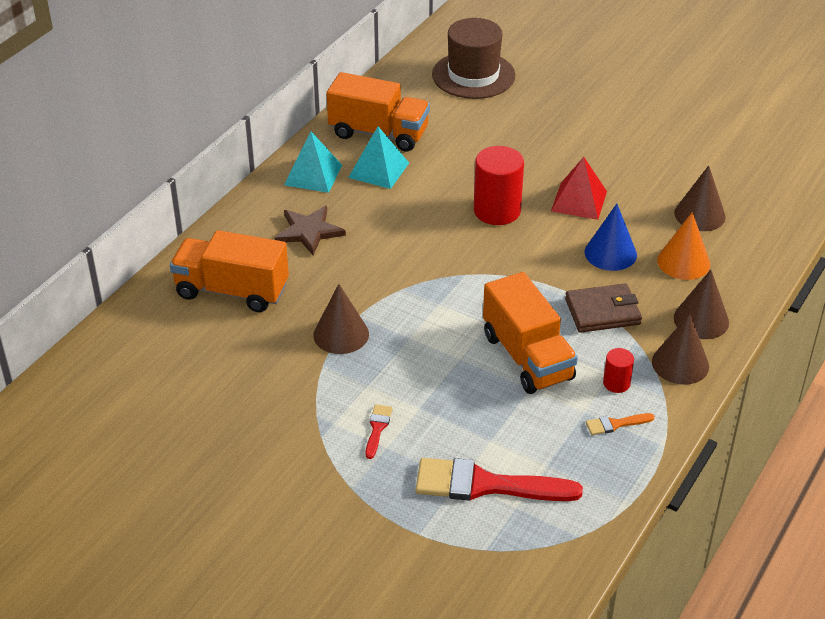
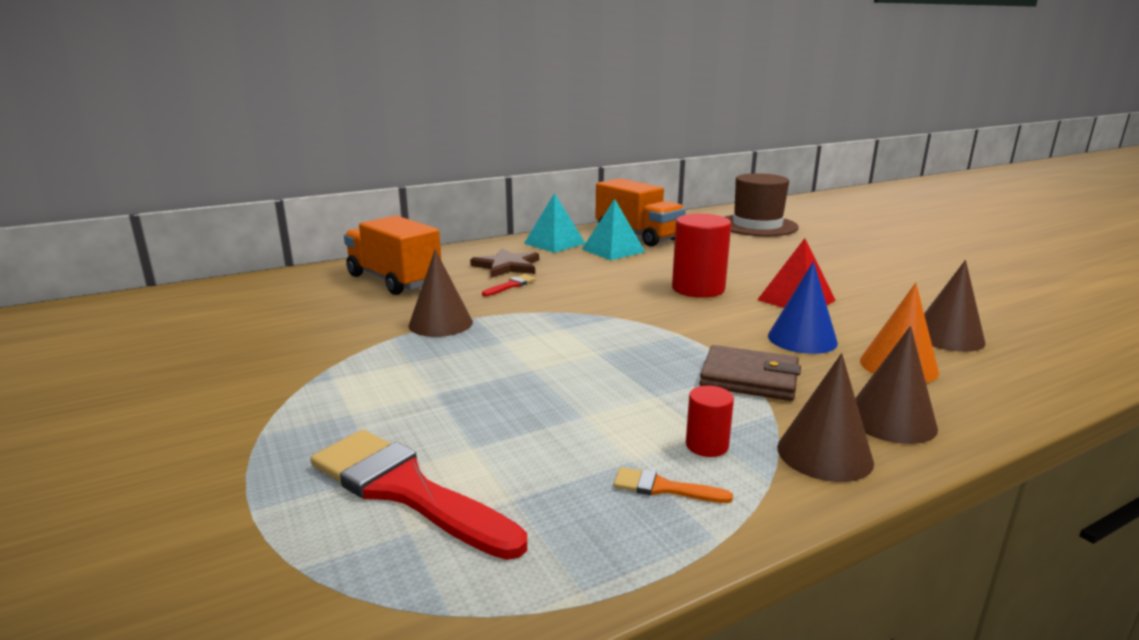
camera: 30 degrees right, 20 degrees down
red brush [366,404,392,459] -> red brush moved to [482,274,536,296]
orange truck [483,272,578,394] -> none

